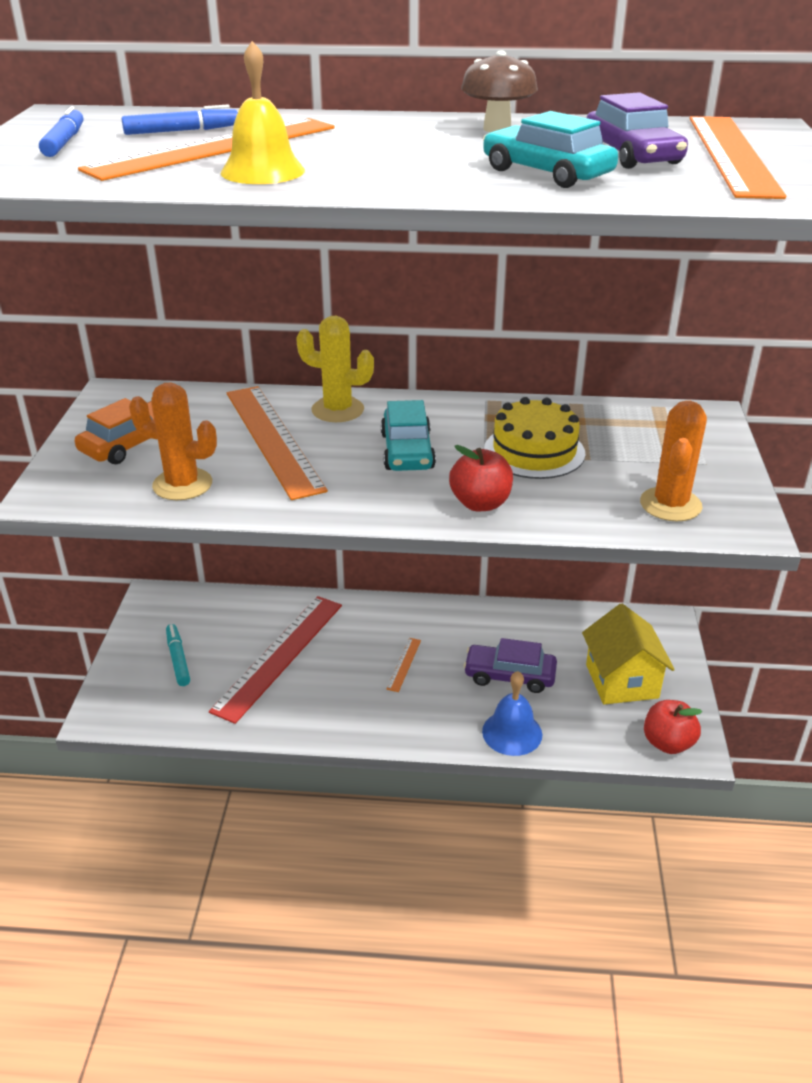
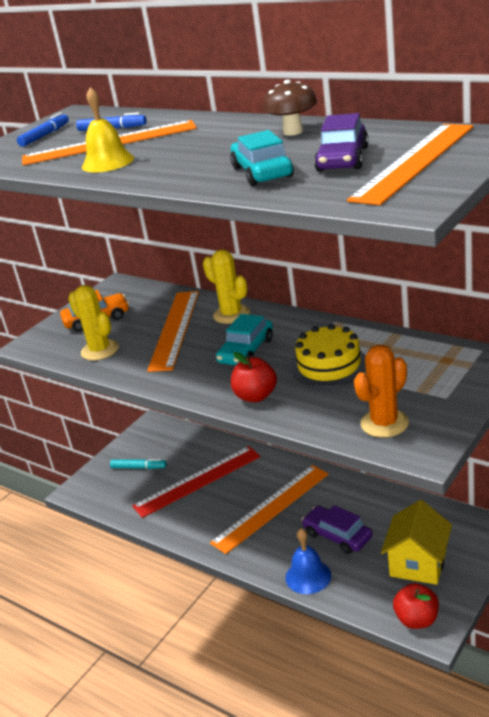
camera: 35 degrees right, 5 degrees down
orange cactus [129,382,217,500] -> yellow cactus [68,285,119,361]
turquoise marker [166,624,190,686] -> turquoise marker turned 90 degrees clockwise [110,459,166,469]
orange ruler [387,638,421,692] -> orange ruler [210,465,329,554], size x2.49

